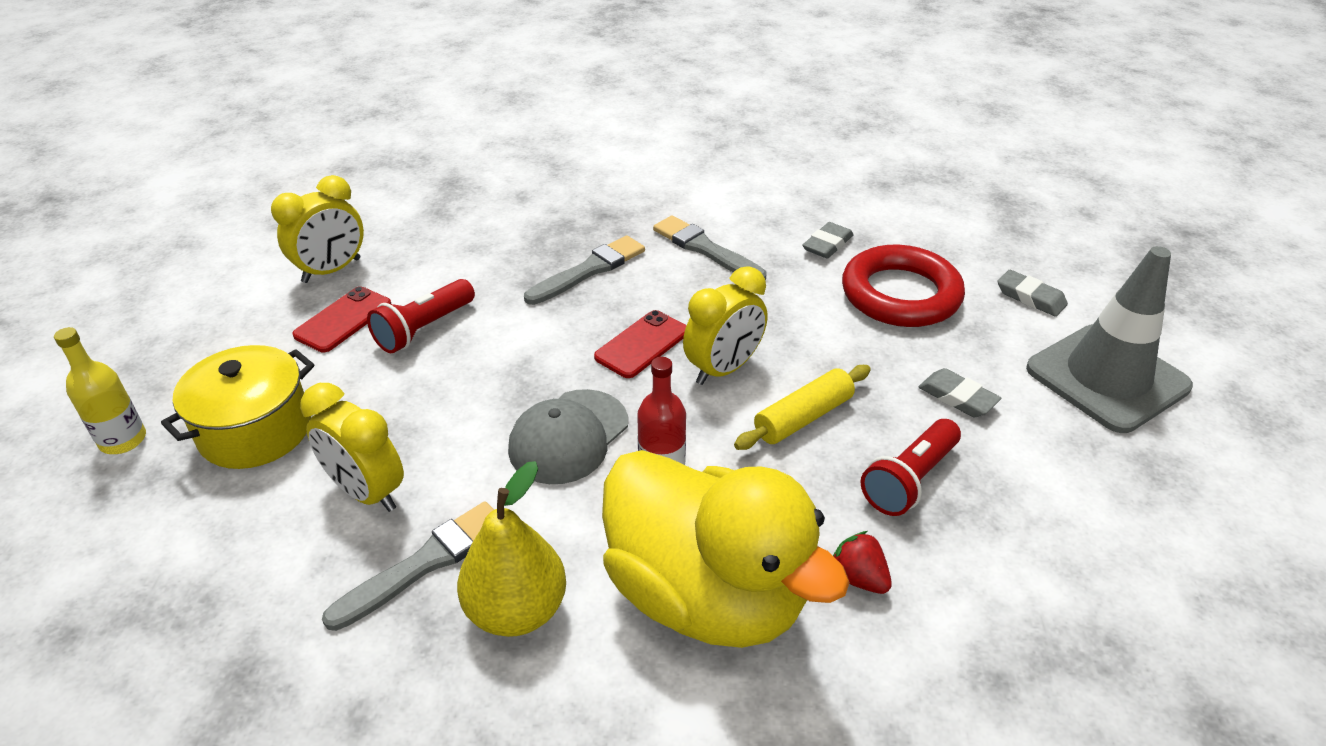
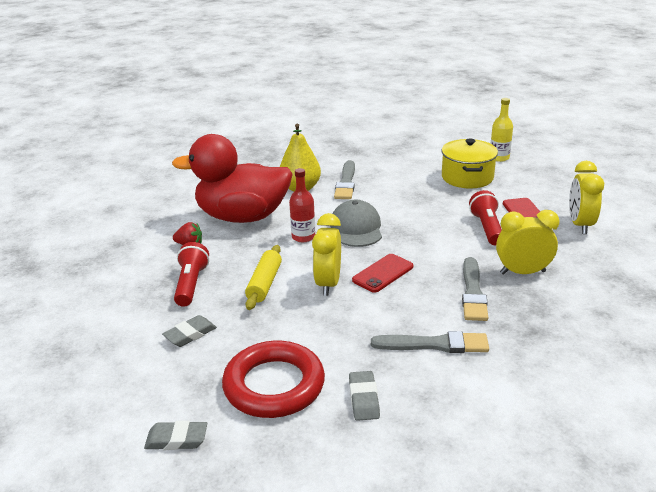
camera: 140 degrees right, 10 degrees down
yellow clock [300,383,404,512] -> yellow clock moved to [496,210,560,275]
red phone [594,310,687,378] -> red phone turned 45 degrees clockwise [352,254,414,293]
yellow duck [602,450,850,648] -> red duck [172,134,293,223]
grey eraser [918,368,1001,417] -> grey eraser turned 45 degrees counterclockwise [162,315,217,347]
grey traffic cone [1026,246,1193,433] -> none

